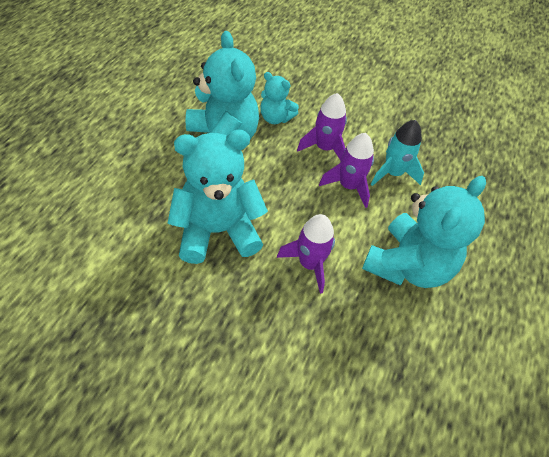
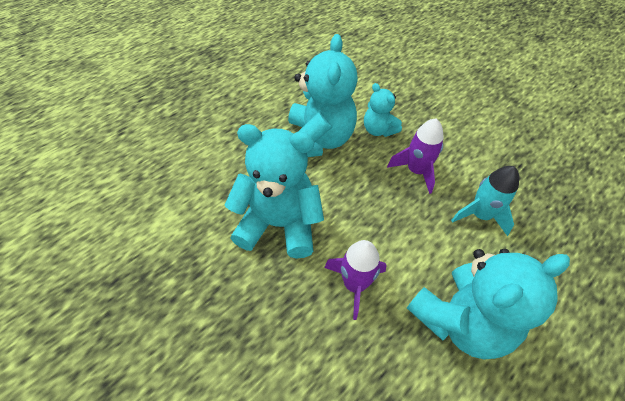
camera: 25 degrees right, 0 degrees up
purple rocket [319,133,374,208] -> none

